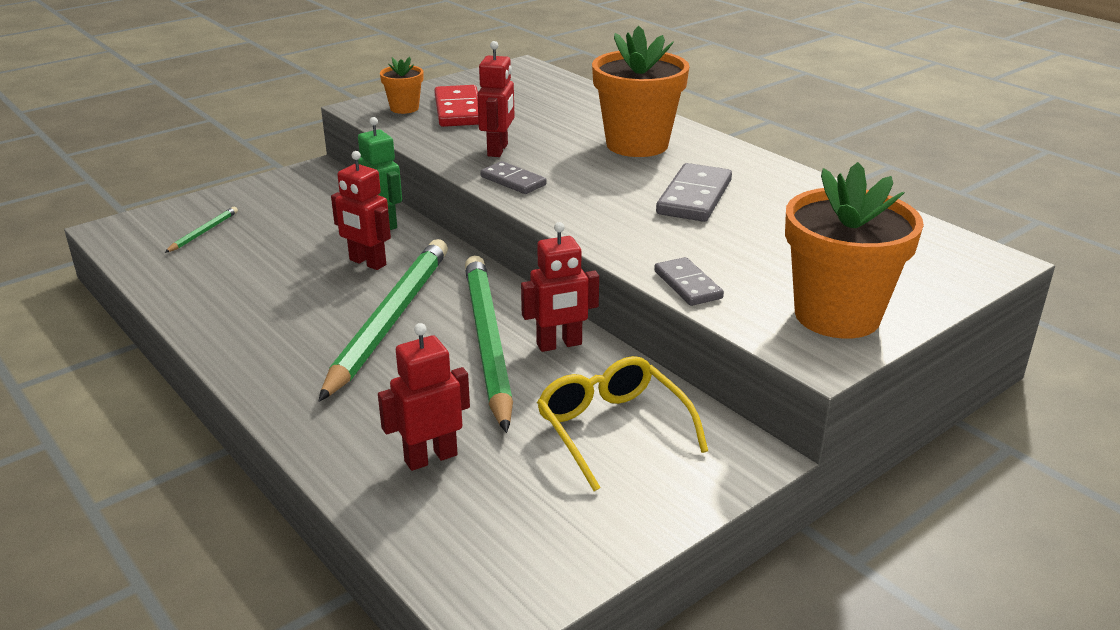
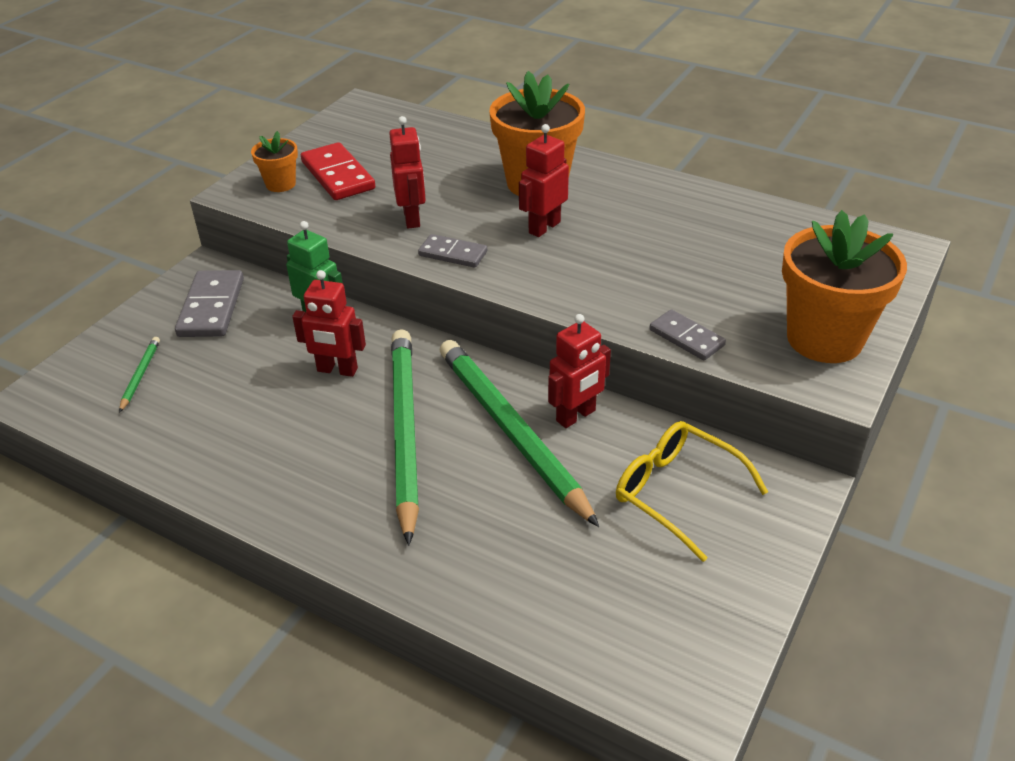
camera: 20 degrees left, 10 degrees up
red robot [378,323,470,471] -> red robot moved to [519,124,569,237]
grey domino [656,163,732,222] -> grey domino moved to [175,270,244,337]

